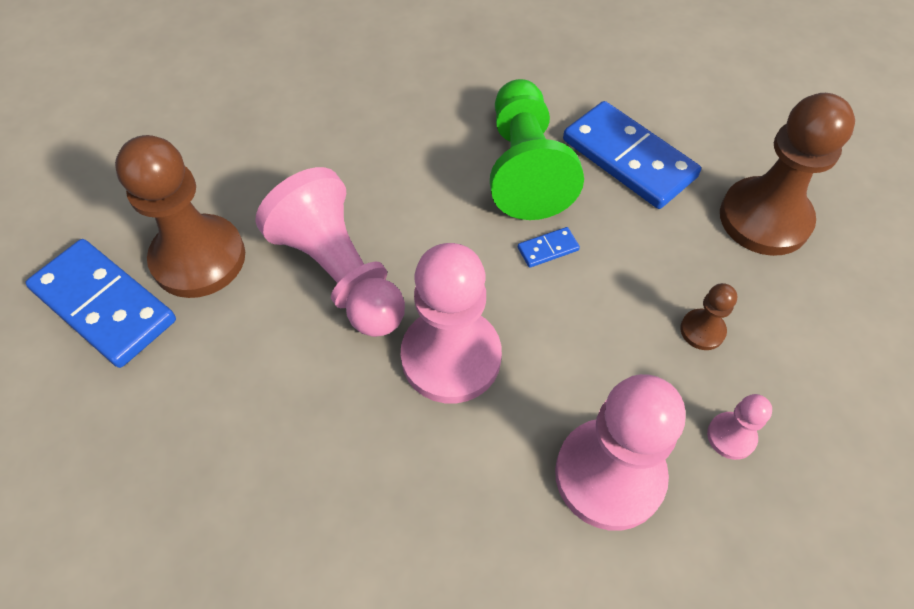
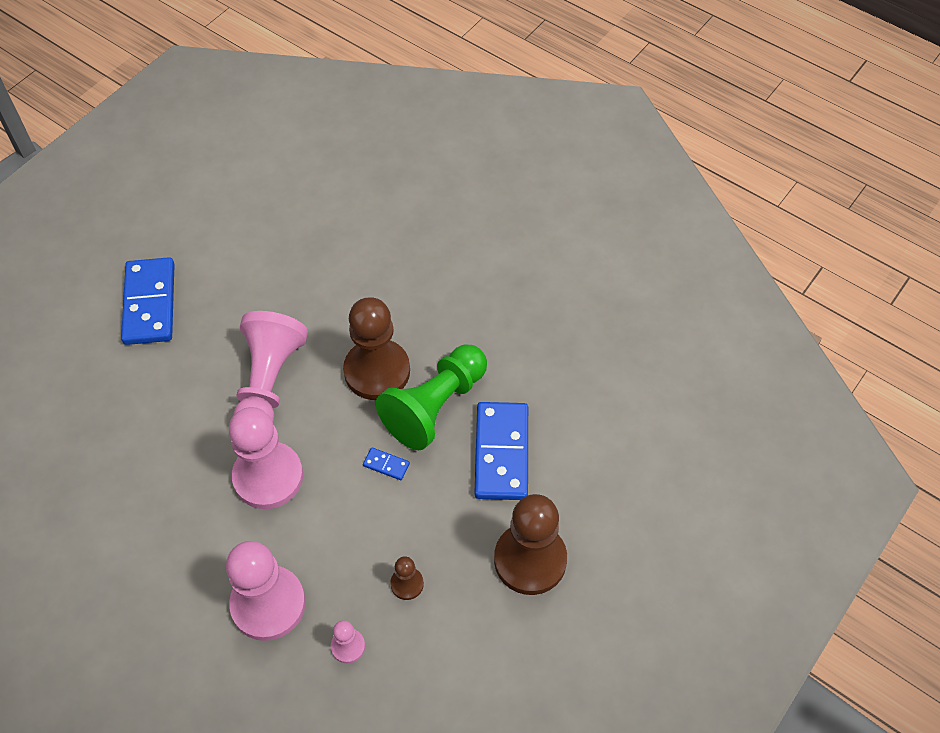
camera: 45 degrees right, 0 degrees up
brown pawn [115,135,245,298] -> brown pawn moved to [343,297,410,400]

